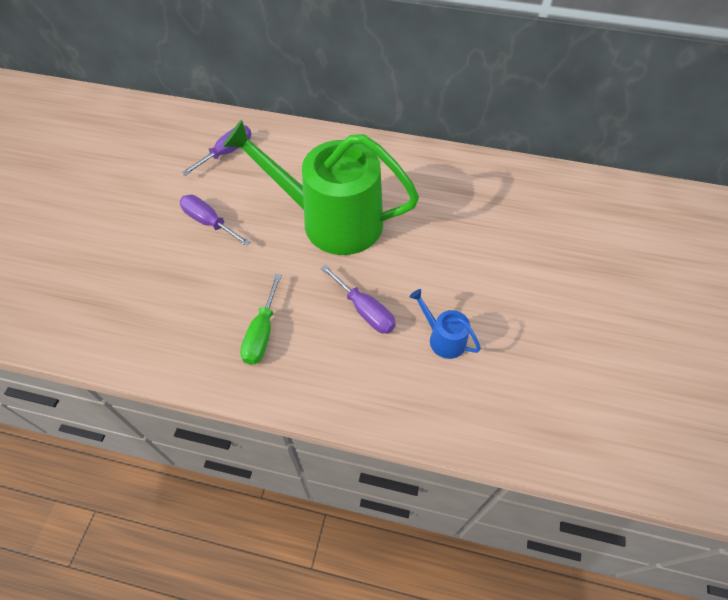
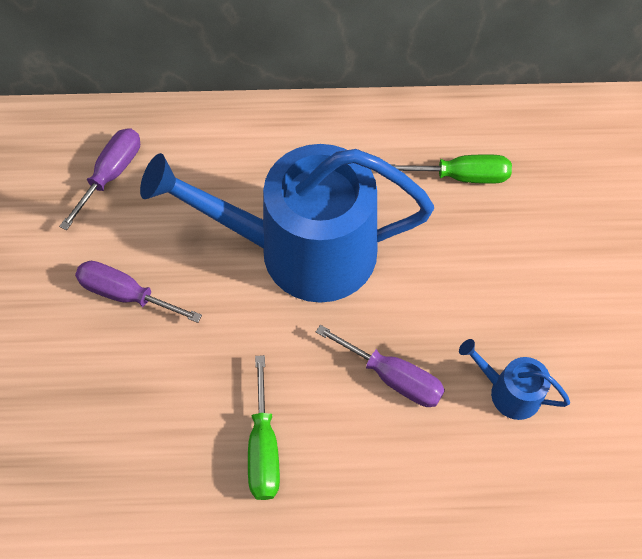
camera: 15 degrees left, 5 degrees up
green watering can [223,120,419,255] -> blue watering can [140,144,434,303]
none -> green screwdriver [390,154,512,184]

